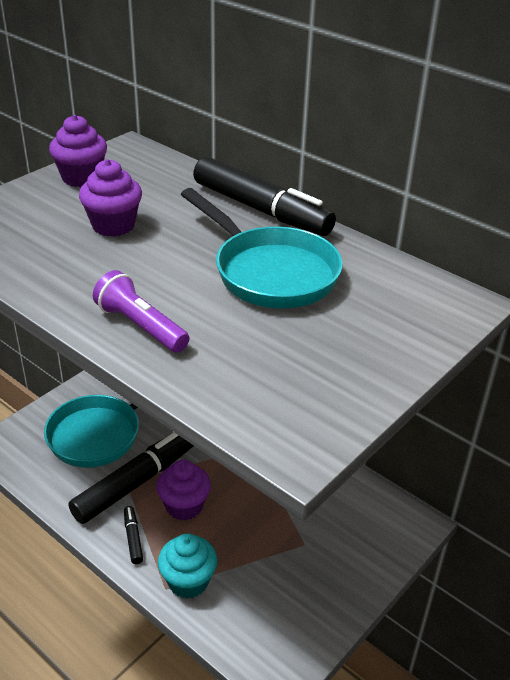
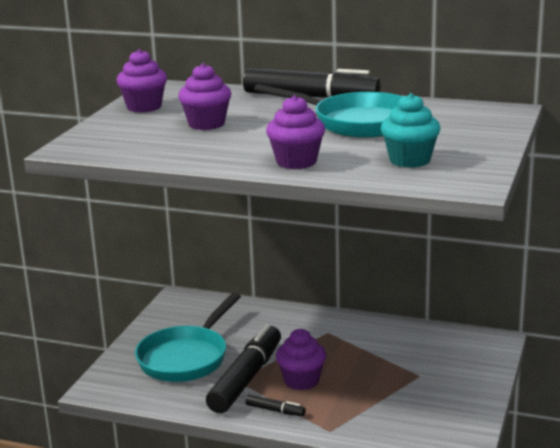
camera: 20 degrees left, 15 degrees down
purple flashlight [93,270,190,353] -> purple cupcake [266,95,325,169]
black marker [124,506,143,564] -> black marker turned 150 degrees clockwise [246,394,305,416]
turquoise cupcake [158,534,217,599] -> turquoise cupcake moved to [381,93,440,168]

